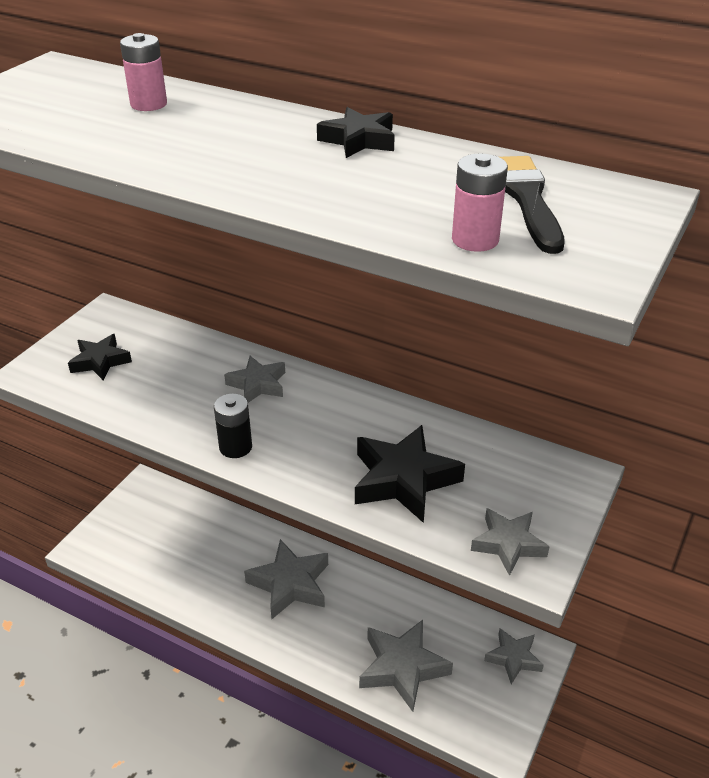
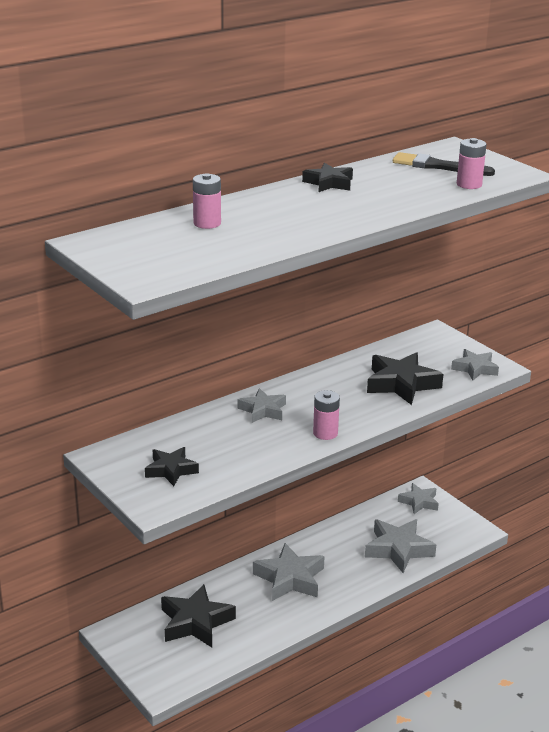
camera: 65 degrees left, 10 degrees down
black battery [214,393,252,458] -> pink battery [313,390,340,440]
none -> black star [161,584,236,647]

